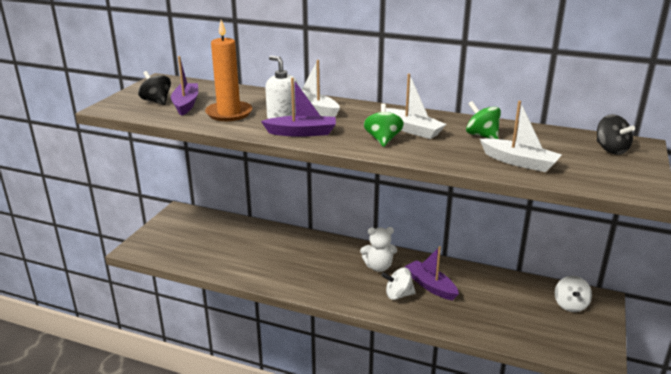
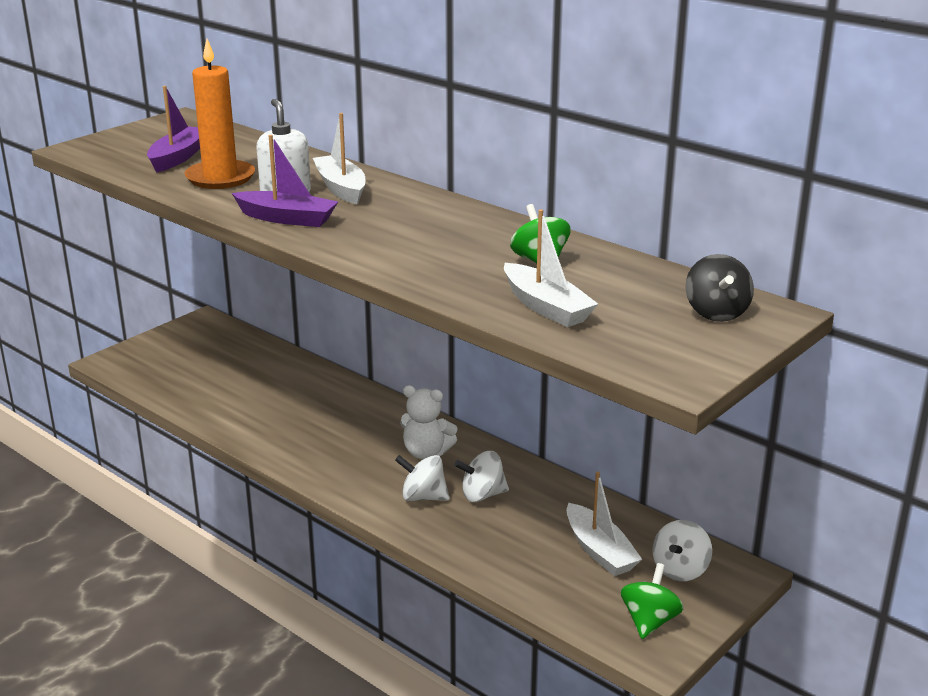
camera: 20 degrees right, 0 degrees up
black spinning top [138,71,171,105] -> none
green spinning top [364,103,404,147] -> green spinning top moved to [621,563,684,639]
white boat [386,74,446,139] -> white boat moved to [566,471,642,576]
purple boat [405,246,459,301] -> white spinning top [454,451,509,502]

